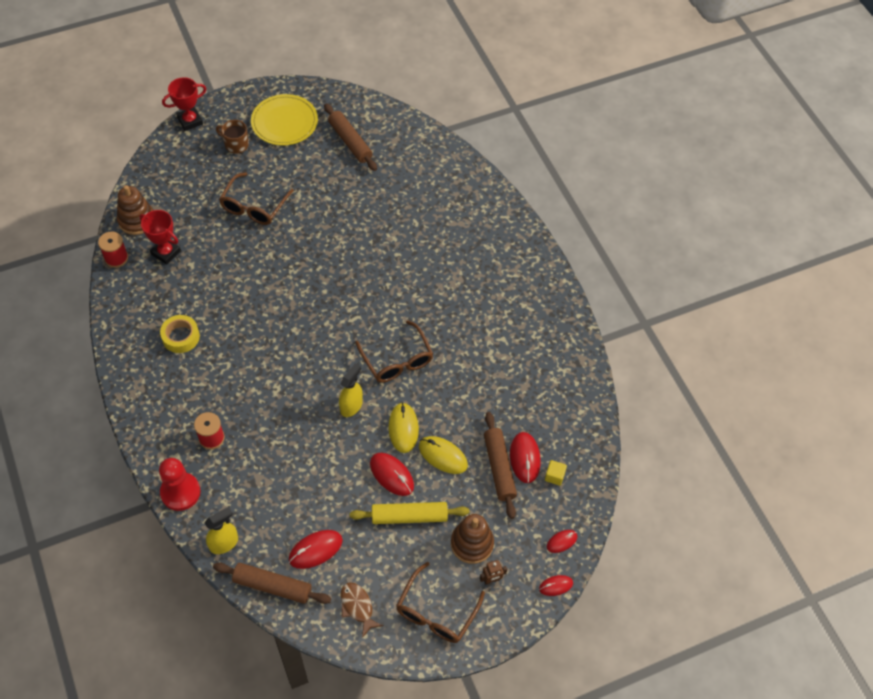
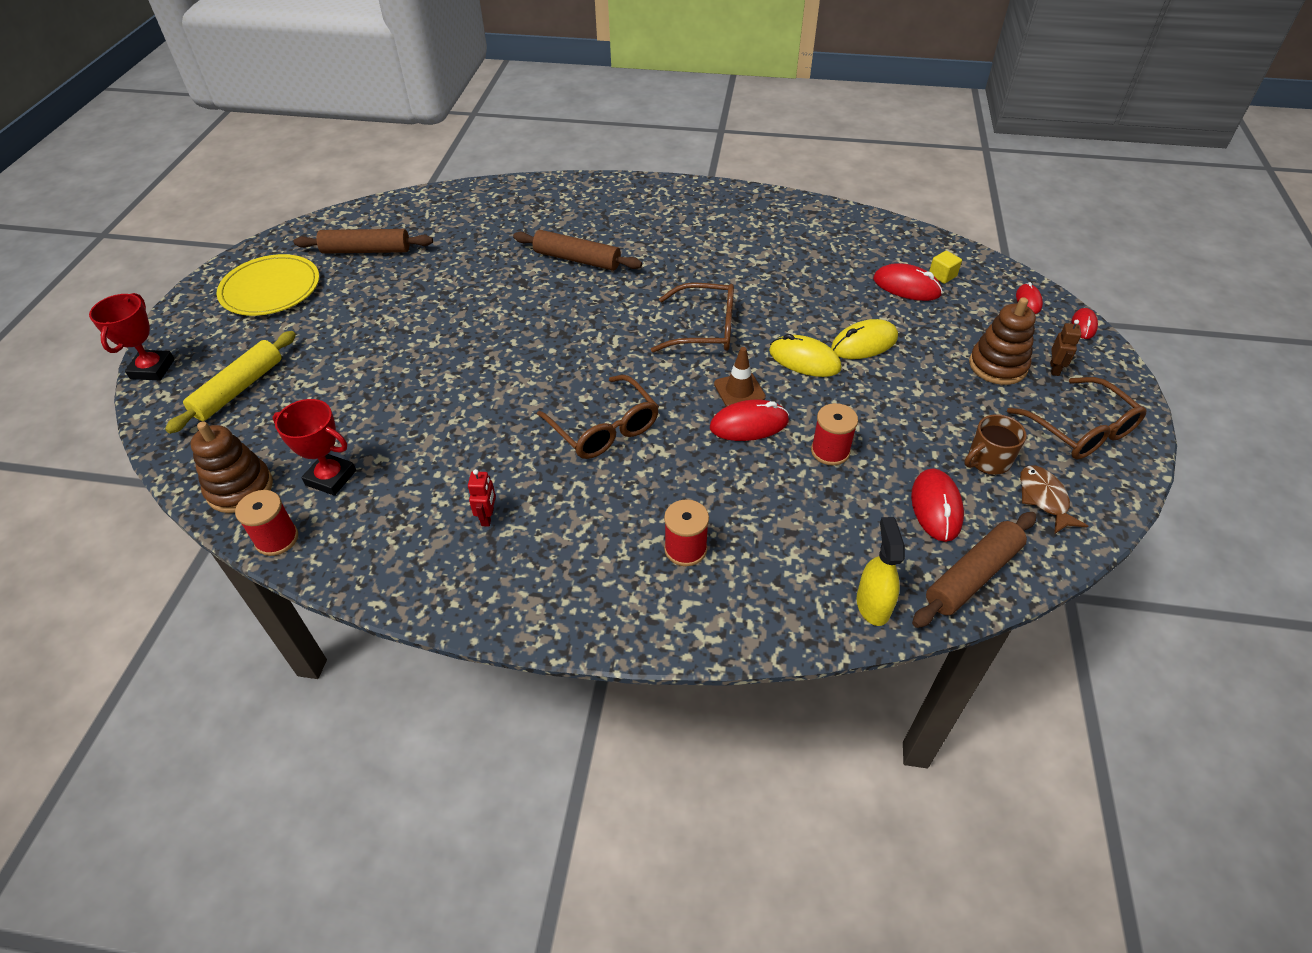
camera: 55 degrees left, 10 degrees down
red trophy [139,210,181,265] -> red trophy turned 45 degrees clockwise [273,399,356,496]
red pawn [159,458,201,511] -> none
yellow tape [160,315,200,353] -> red robot [468,469,496,527]
brown mug [216,120,249,154] -> brown mug moved to [964,414,1027,475]
brown glasses [219,172,294,225] -> brown glasses moved to [537,375,659,459]
yellow spray bottle [339,363,363,417] -> brown traffic cone [714,347,766,407]
brown fish [340,582,384,638] -> brown fish turned 75 degrees clockwise [1020,466,1088,534]
yellow rolling pin [350,502,470,524] -> yellow rolling pin moved to [165,331,296,434]
red mouse [370,453,414,496] -> red mouse moved to [710,400,789,441]
brown rolling pin [484,412,517,519] -> brown rolling pin moved to [513,230,642,271]
none -> red spool [811,403,858,466]

